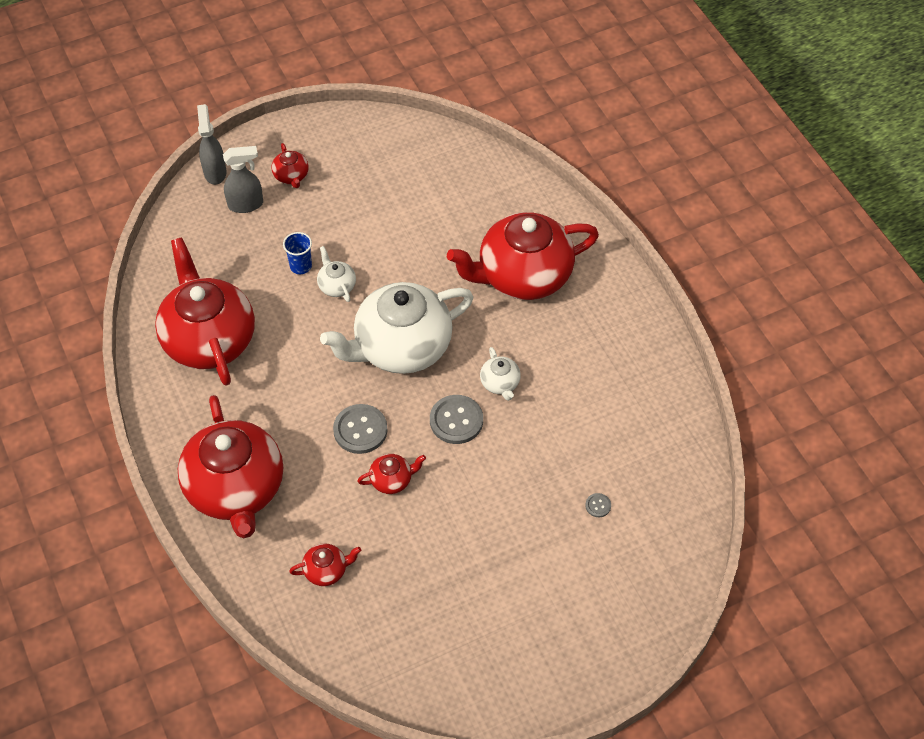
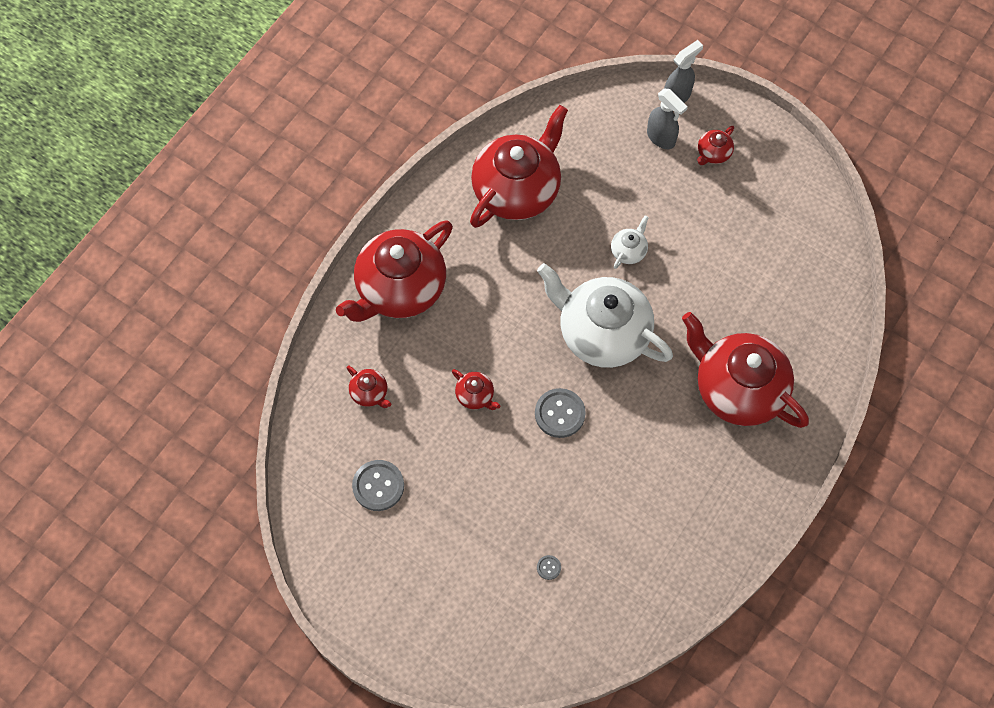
camera: 60 degrees right, 10 degrees up
blue cup [283,232,312,274] -> none
grey button [333,404,387,454] -> grey button moved to [352,460,404,511]
white teapot [480,347,521,401] -> none

